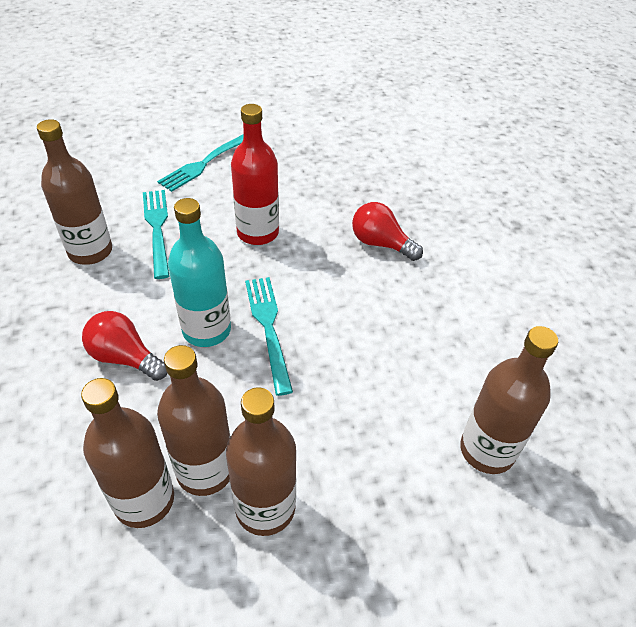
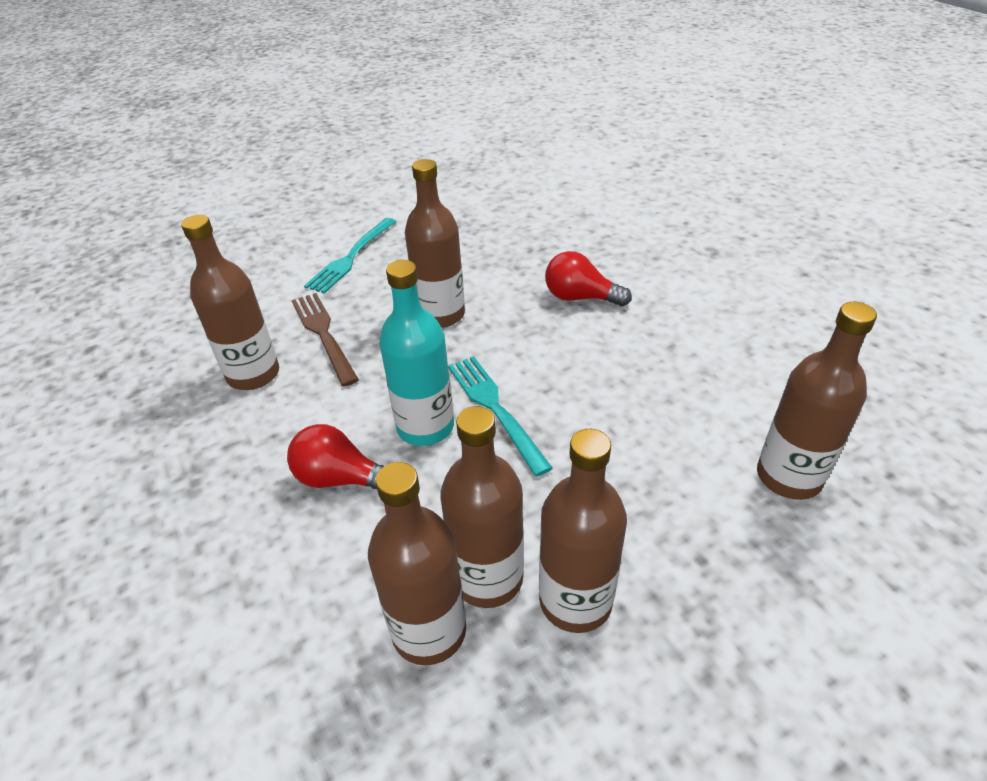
camera: 10 degrees left, 5 degrees down
turquoise fork [143,190,170,279] -> brown fork [292,293,359,387]
red bottle [231,104,279,245] -> brown bottle [405,159,465,328]

